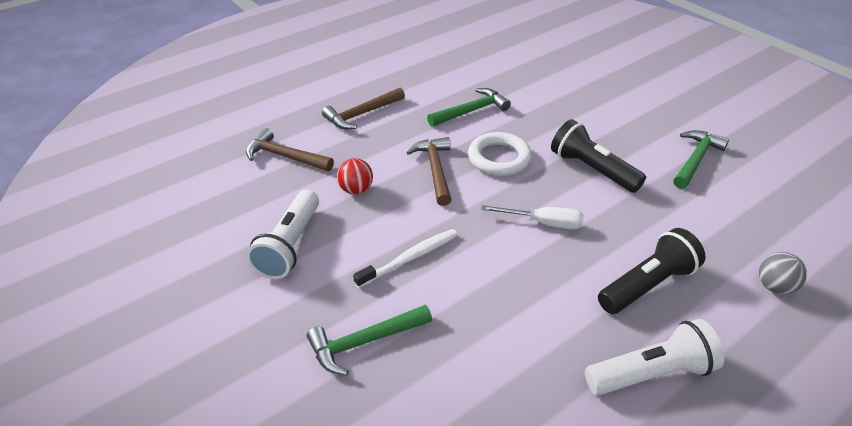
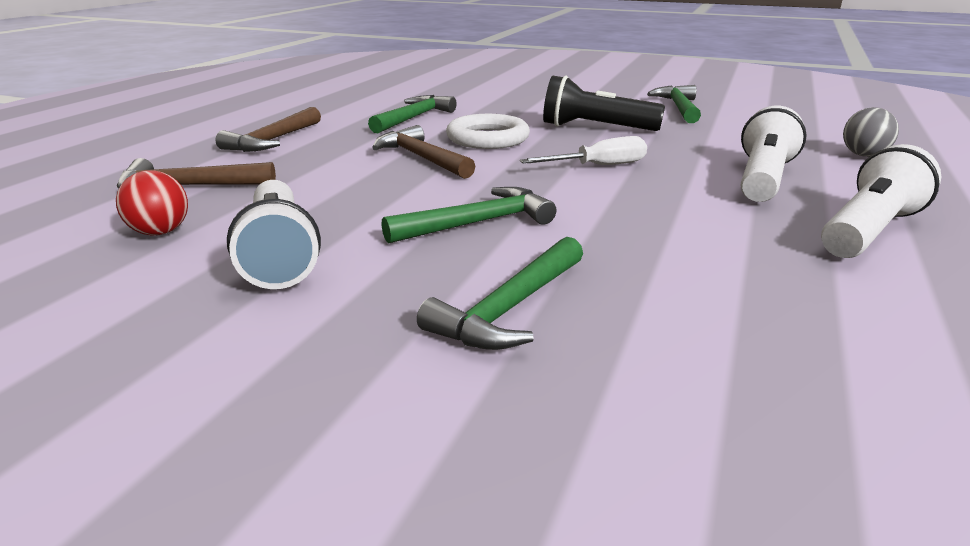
camera: 30 degrees left, 15 degrees down
red ball [337,158,373,194] -> red ball moved to [116,170,188,235]
white toothbrush [353,229,458,288] -> green hammer [381,187,556,244]
black flashlight [598,228,706,314] -> white flashlight [741,106,806,202]

